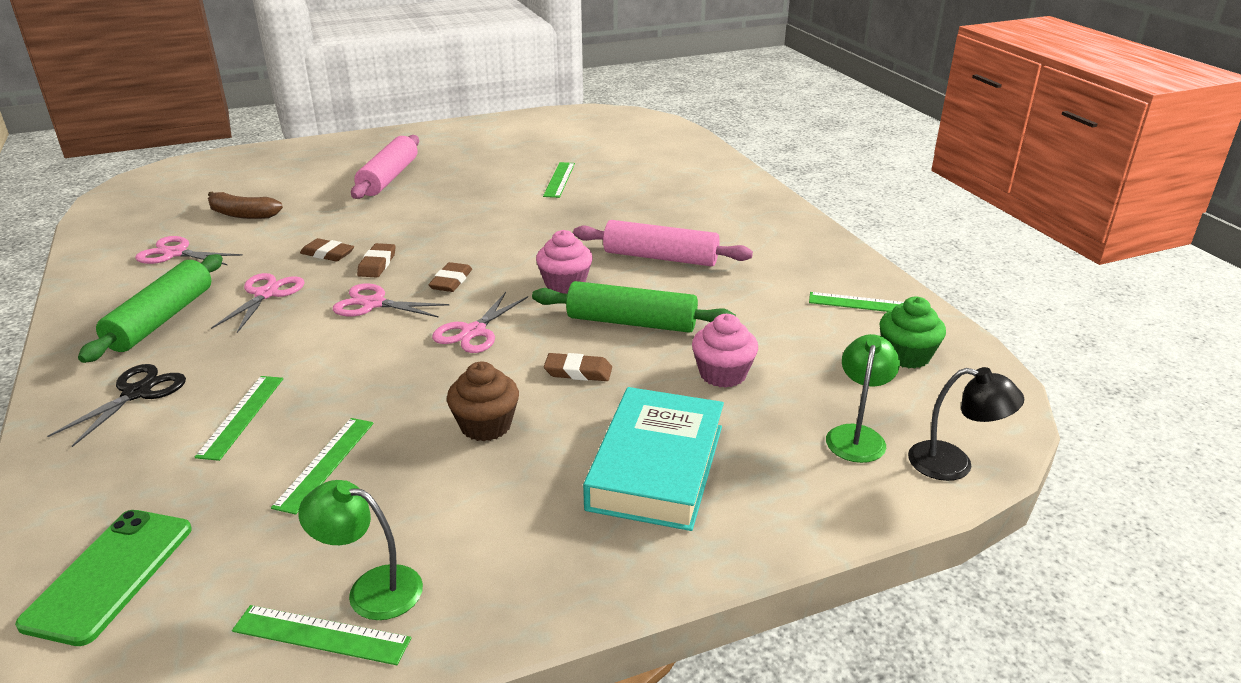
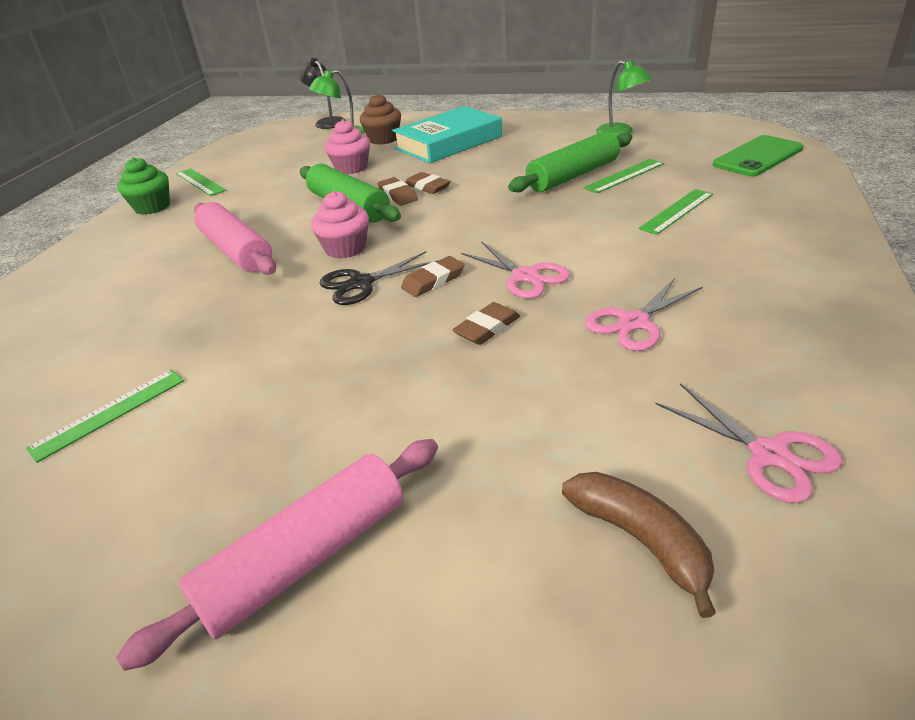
camera: 140 degrees left, 5 degrees up
black scissors [47,364,186,447] -> black scissors moved to [319,251,439,305]
green rolling pin [78,254,223,363] -> green rolling pin moved to [508,131,632,192]
green ruler [232,605,411,665] -> none
brown eraser [300,238,354,262] -> brown eraser moved to [377,177,418,206]
pink scissors [432,292,528,353] -> none
brown cupcake [447,361,519,441] -> brown cupcake moved to [360,94,401,145]
green cupcake [880,297,946,368] -> green cupcake moved to [117,157,170,215]

